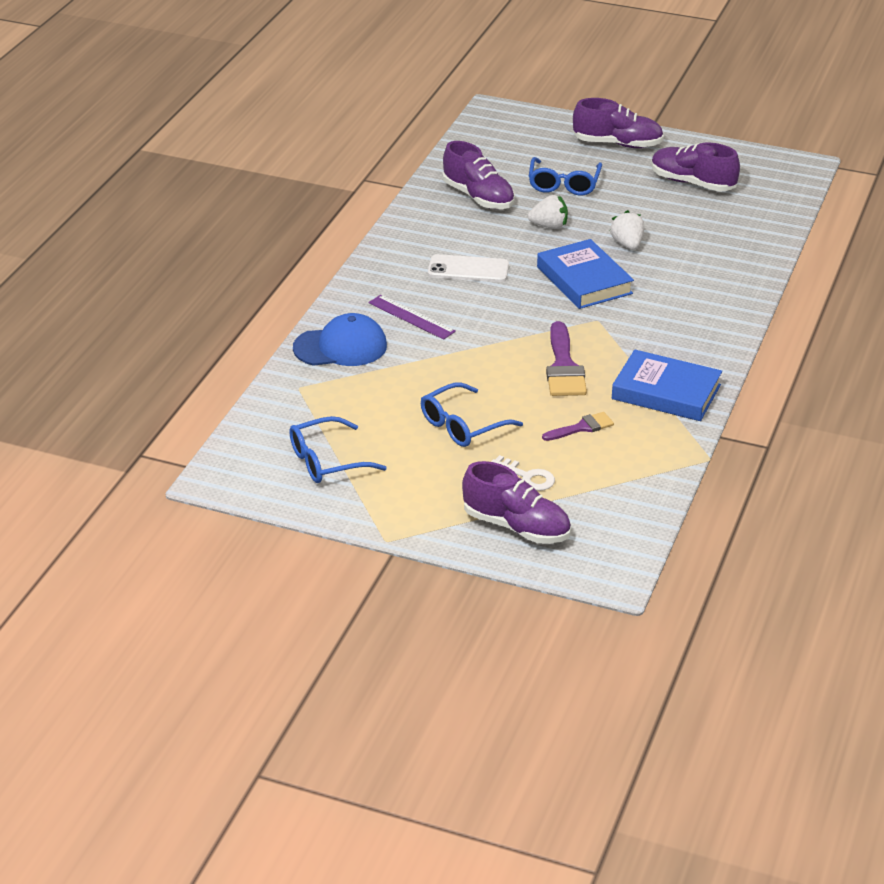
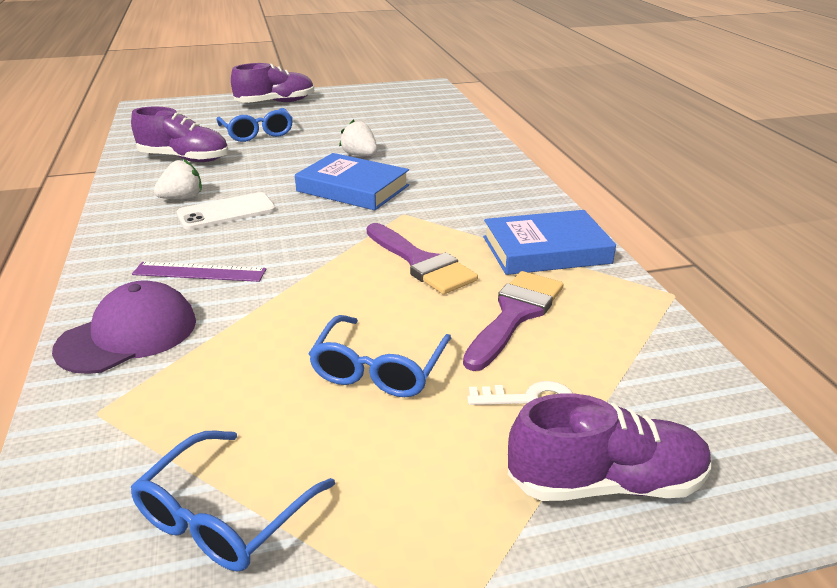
camera: 35 degrees left, 5 degrees down
blue cap [293,313,387,366] -> purple cap [52,280,196,374]
white strawberry [528,195,568,229] -> white strawberry moved to [154,159,202,199]
purple brush [542,412,614,441] -> purple brush [463,271,563,371], size x1.73
purple shoe [651,143,740,191] -> none

